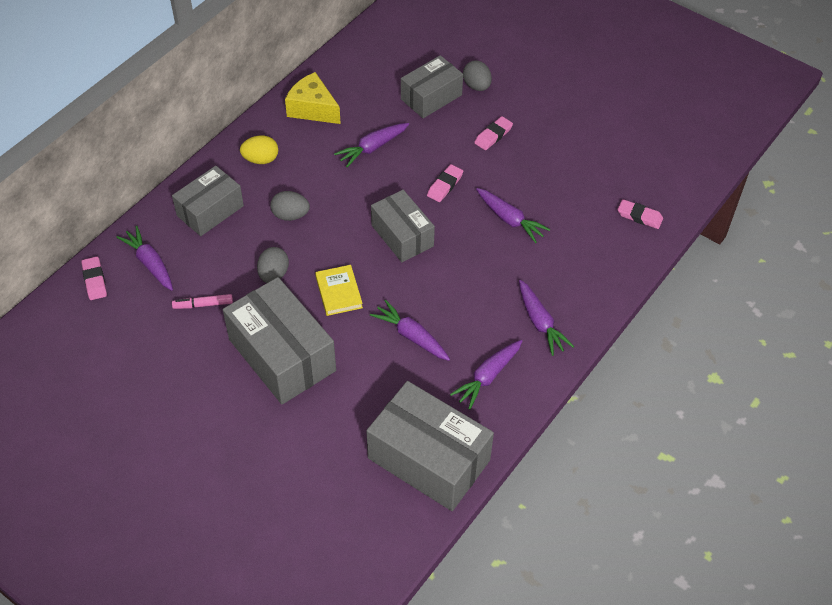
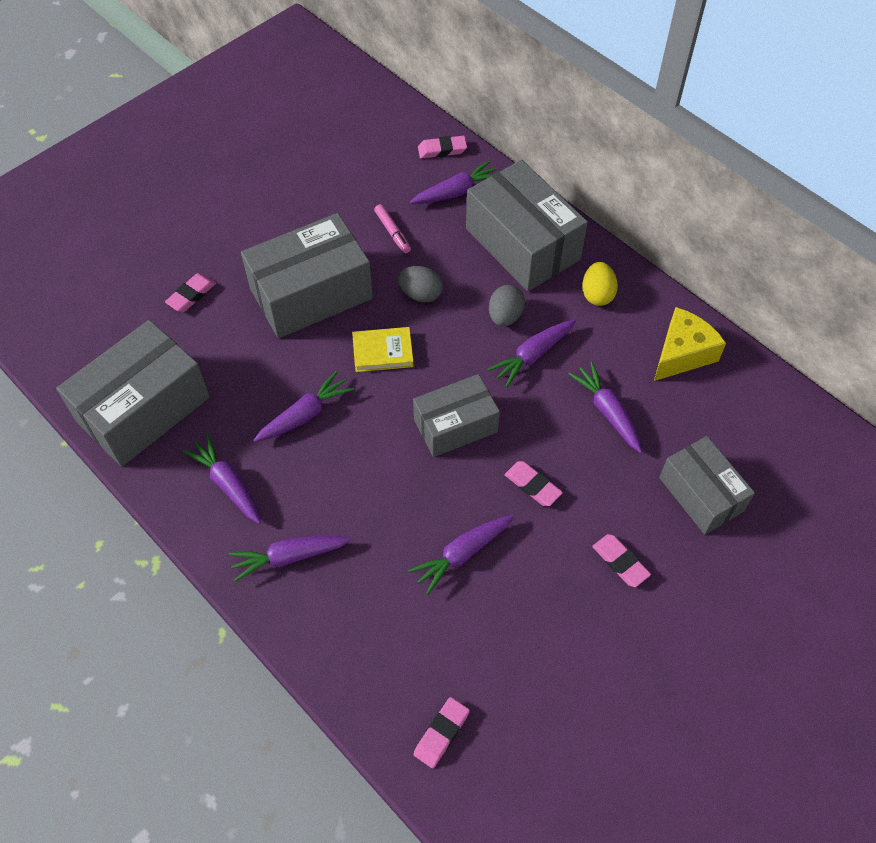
camera: 100 degrees right, 5 degrees up
grey box [172,166,244,236] -> grey box [466,160,588,291], size x1.58
pink marker [172,294,233,309] -> pink marker turned 150 degrees clockwise [374,204,411,253]
grey egg [463,60,492,91] -> none
none -> pink eraser [165,273,216,312]
none -> purple carrot [487,319,576,388]

